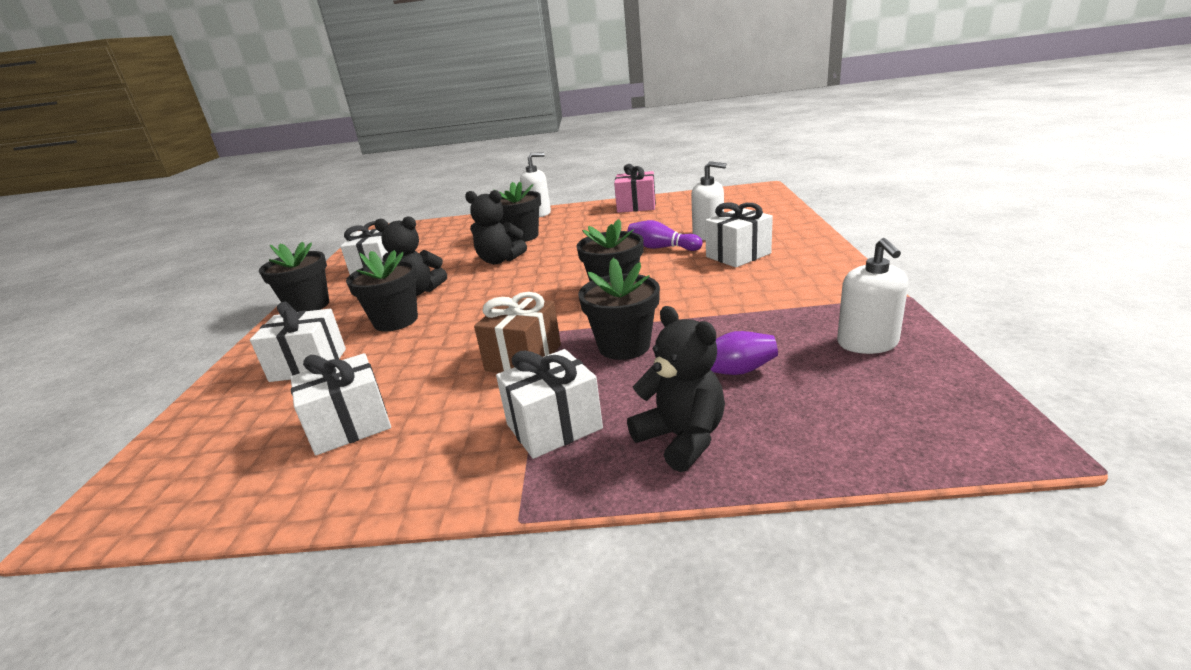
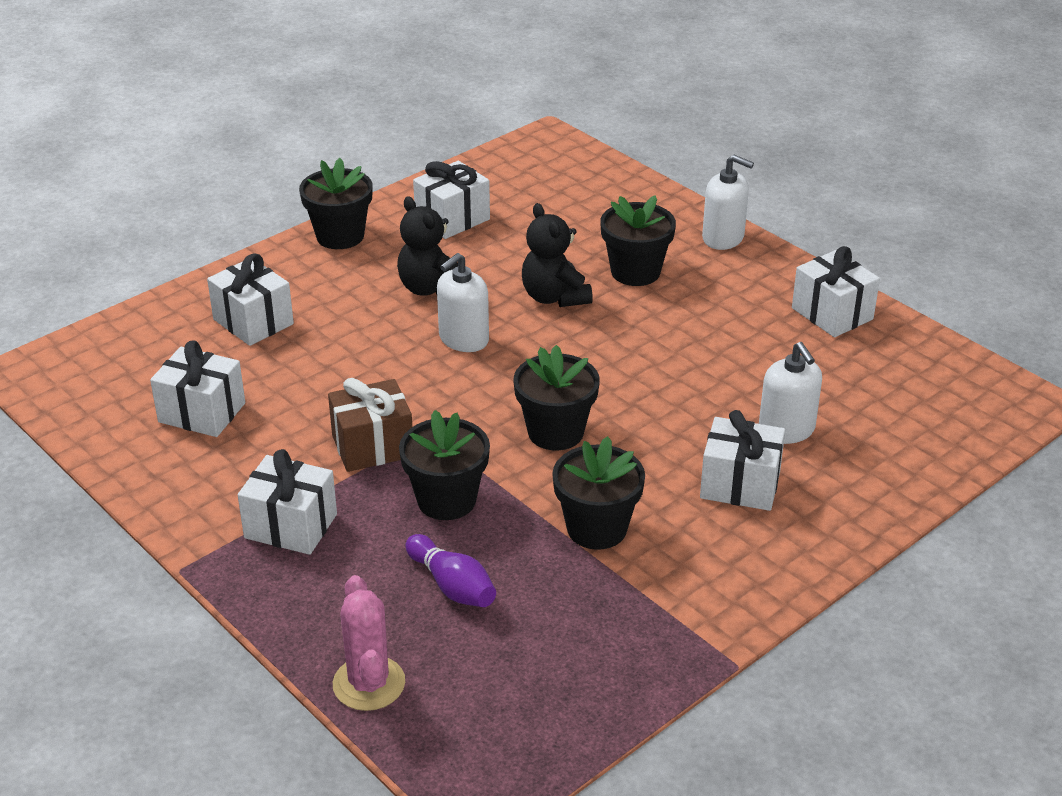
camera: 45 degrees right, 10 degrees up
black flower pot [346,250,418,331] -> black flower pot moved to [552,436,645,550]
pink gift [614,164,656,213] -> white gift [792,246,880,337]
purple bowling pin [627,220,702,251] -> none
black teddy bear [627,306,725,472] -> none
white soap dispenser [837,238,908,354] -> white soap dispenser moved to [437,253,489,352]
none -> pink cactus [333,575,405,711]

